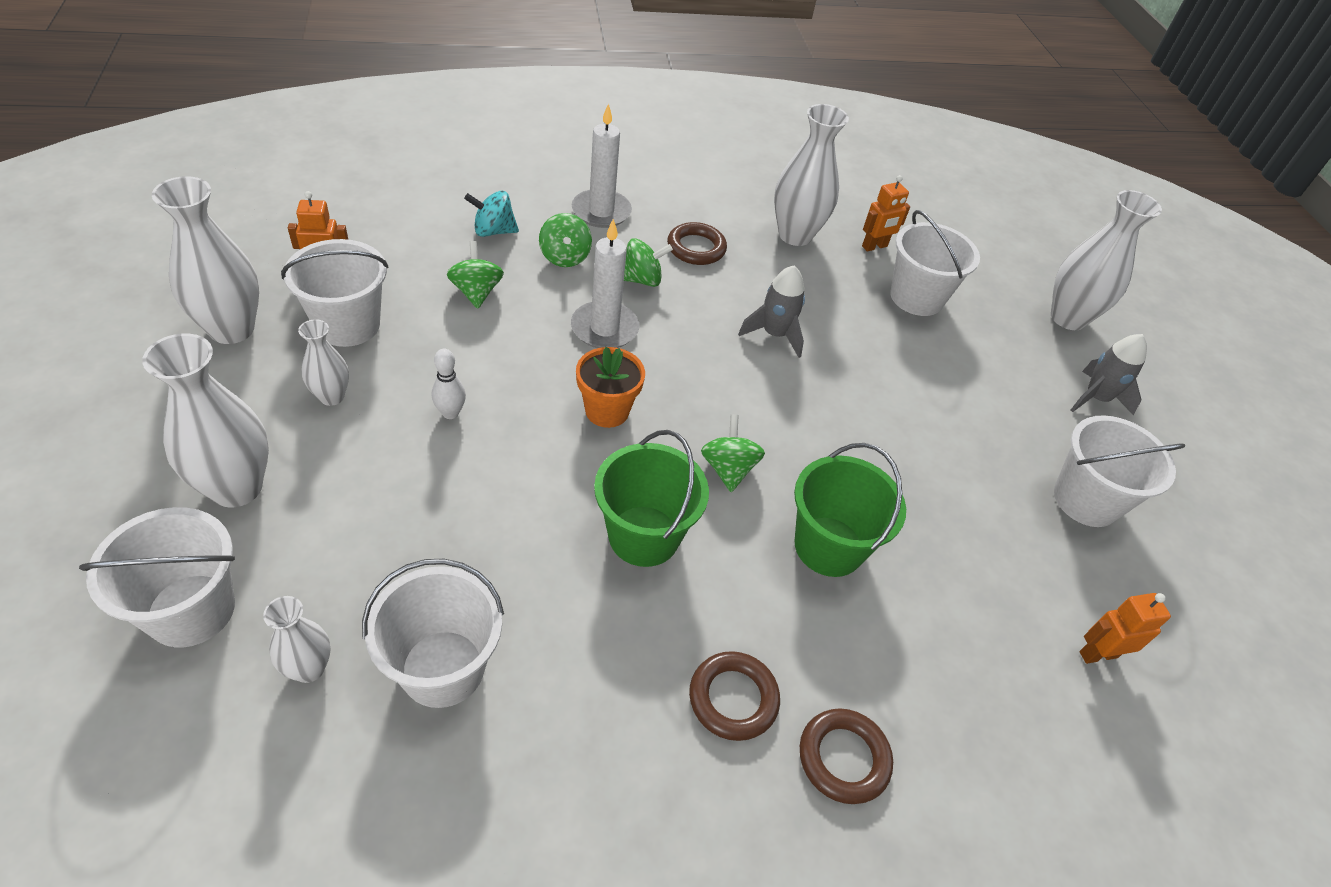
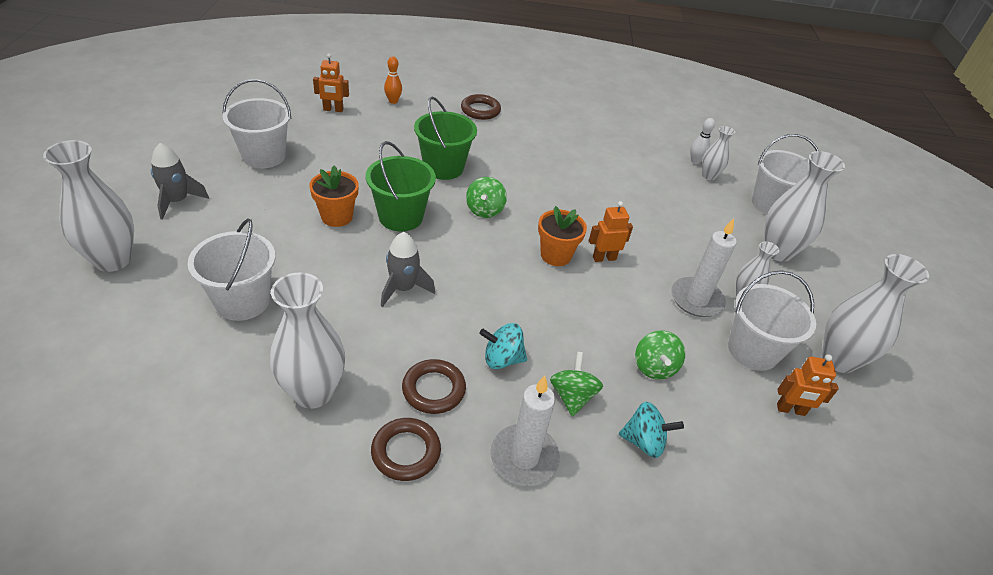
camera: 165 degrees left, 5 degrees down
white bucket [362,559,504,708] -> none
white bowling pin [432,349,466,419] -> white bowling pin moved to [690,118,715,164]
white candle [571,219,639,348] -> white candle moved to [671,218,736,317]
green bucket [594,430,709,567] -> green bucket moved to [366,141,436,231]
green spinning top [624,238,673,287] -> turquoise spinning top [479,323,527,369]
brown ring [689,651,780,741] -> brown ring moved to [371,418,441,481]
orange robot [862,175,910,252] -> orange robot moved to [589,201,633,262]
none -> orange flower pot [309,165,359,227]
none -> orange bowling pin [384,56,402,104]

